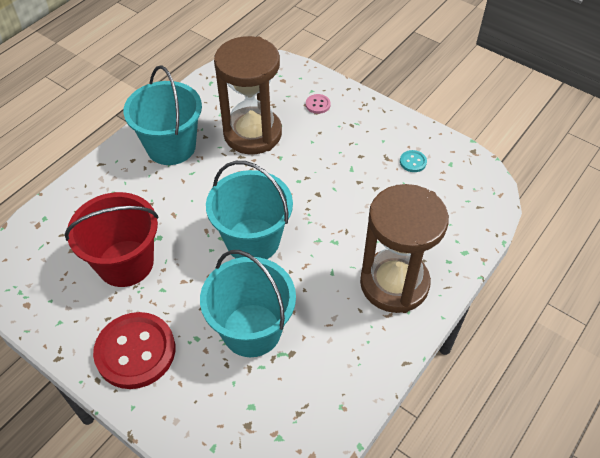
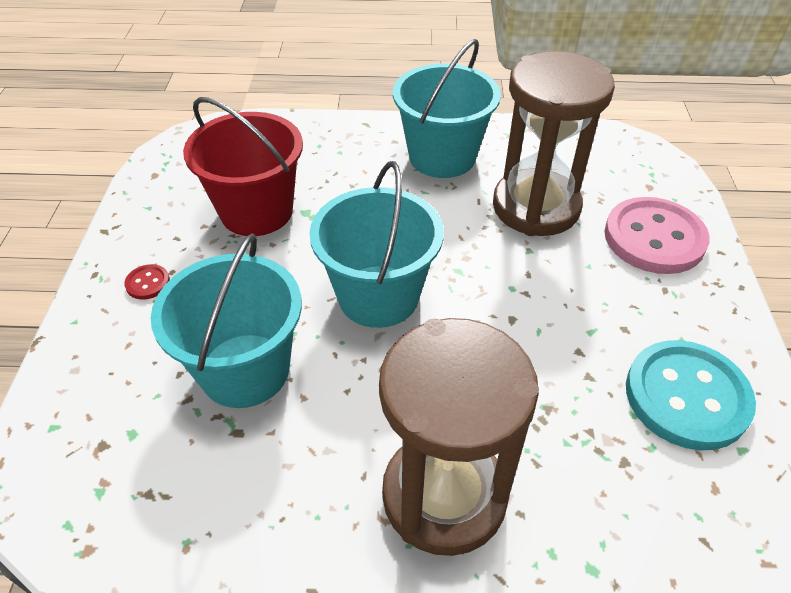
camera: 55 degrees right, 5 degrees down
red button [93,312,175,389] -> red button [124,264,170,300], size x0.41
pink button [306,94,331,114] -> pink button [604,197,710,274], size x2.43
turquoise button [400,150,427,172] -> turquoise button [626,340,756,450], size x2.43

